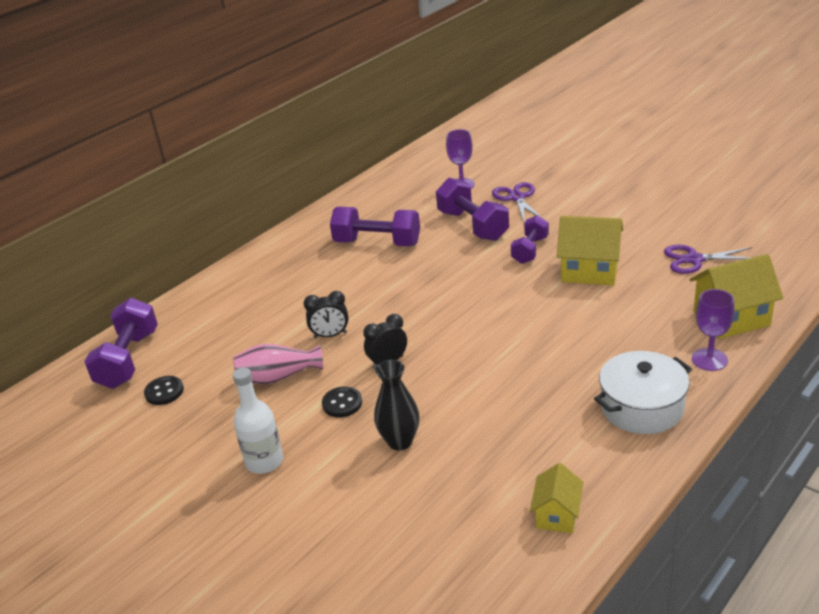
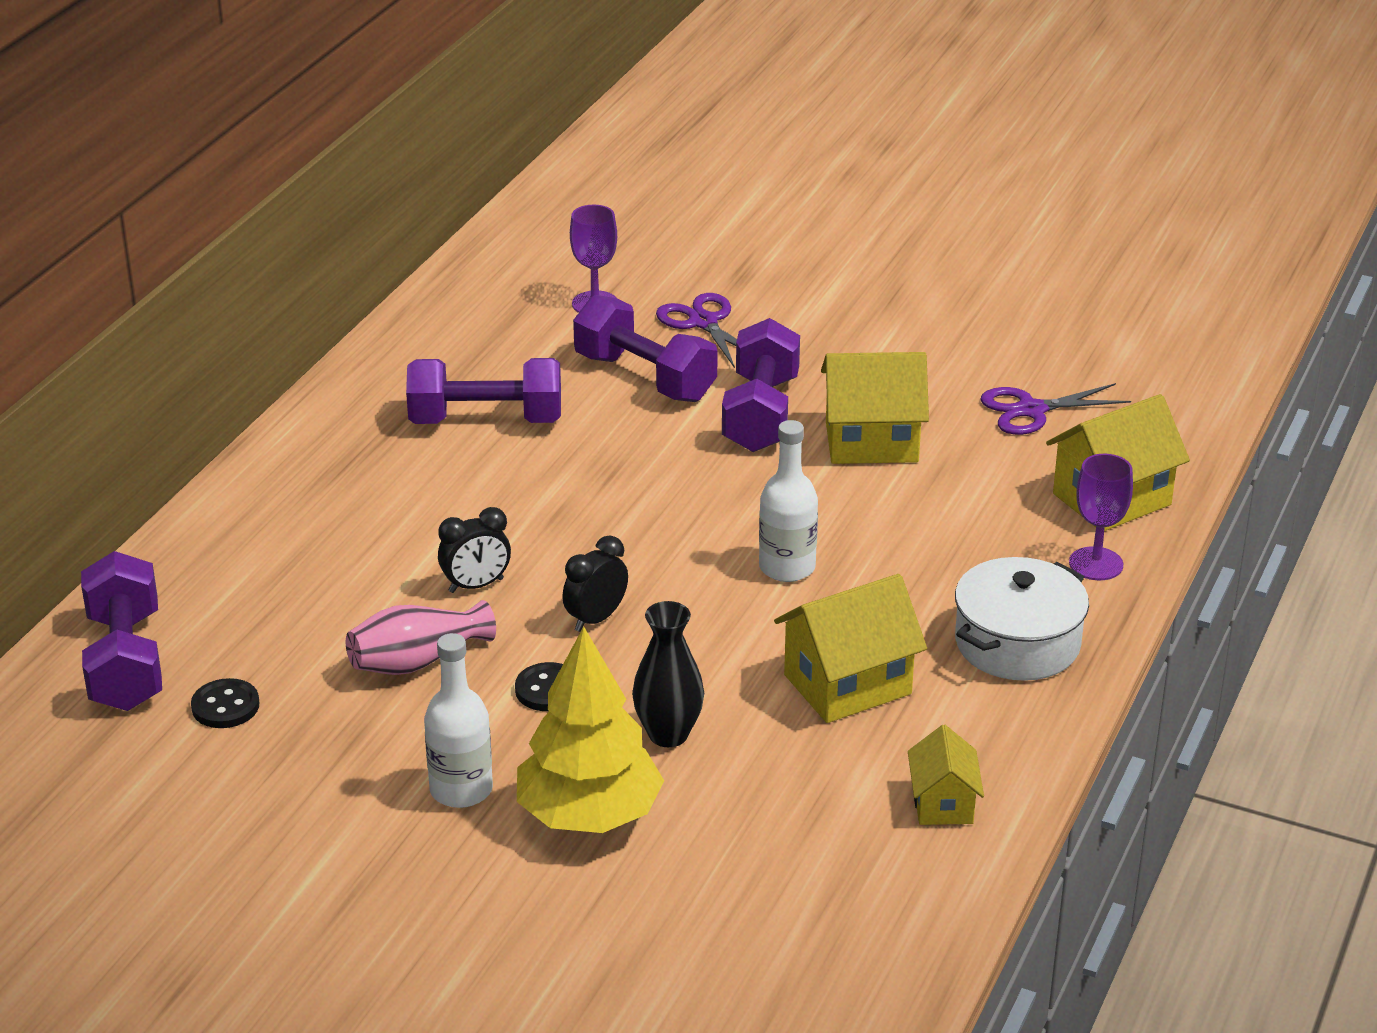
camera: 20 degrees left, 0 degrees up
purple dumbbell [511,215,549,264] -> purple dumbbell [722,318,800,452], size x1.57
none -> yellow tree [517,627,664,833]
none -> white bottle [759,420,818,582]
none -> yellow house [774,574,927,723]

